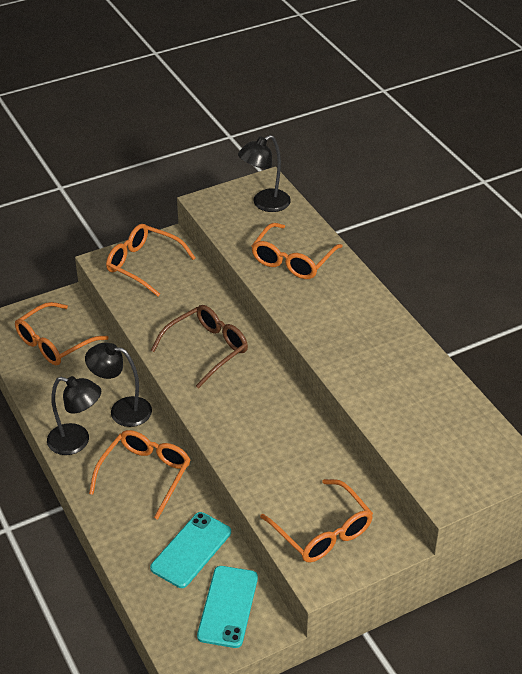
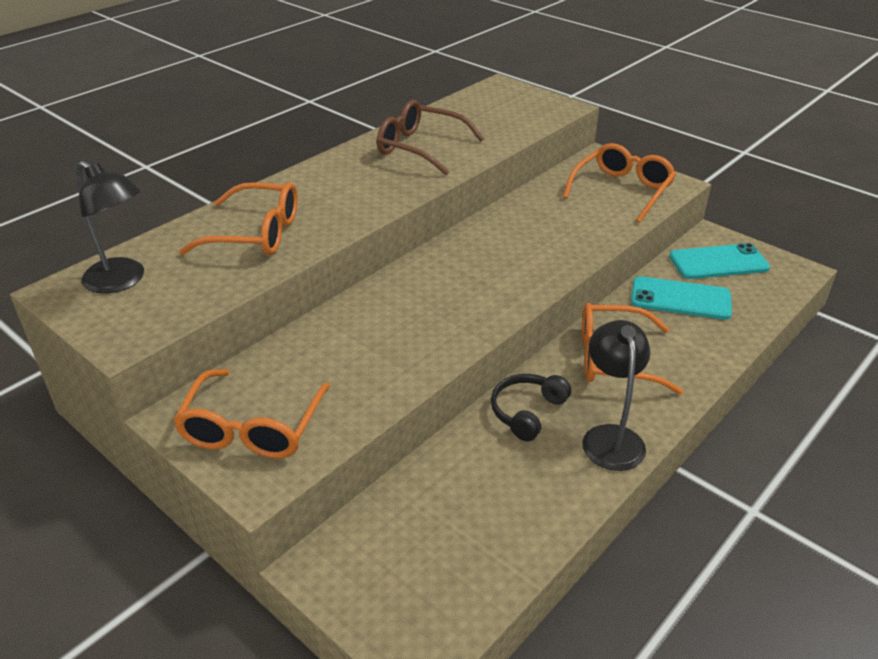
camera: 110 degrees left, 5 degrees down
orange glasses [15,302,109,365] -> none
black lamp [85,342,152,427] -> black headphones [491,374,571,441]
brown glasses [151,305,248,389] -> brown glasses moved to [377,100,484,175]

